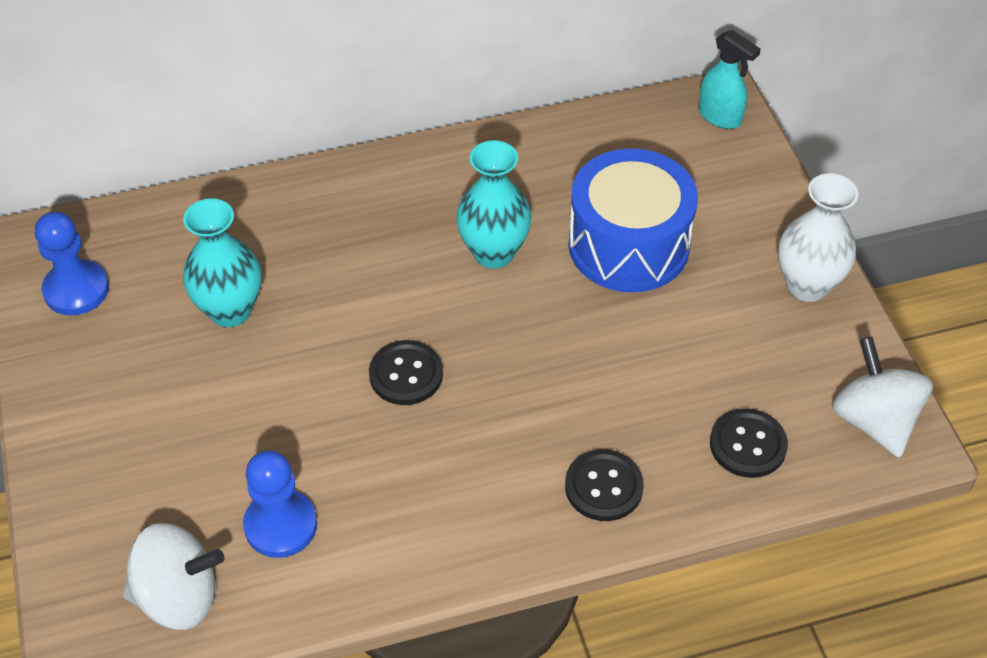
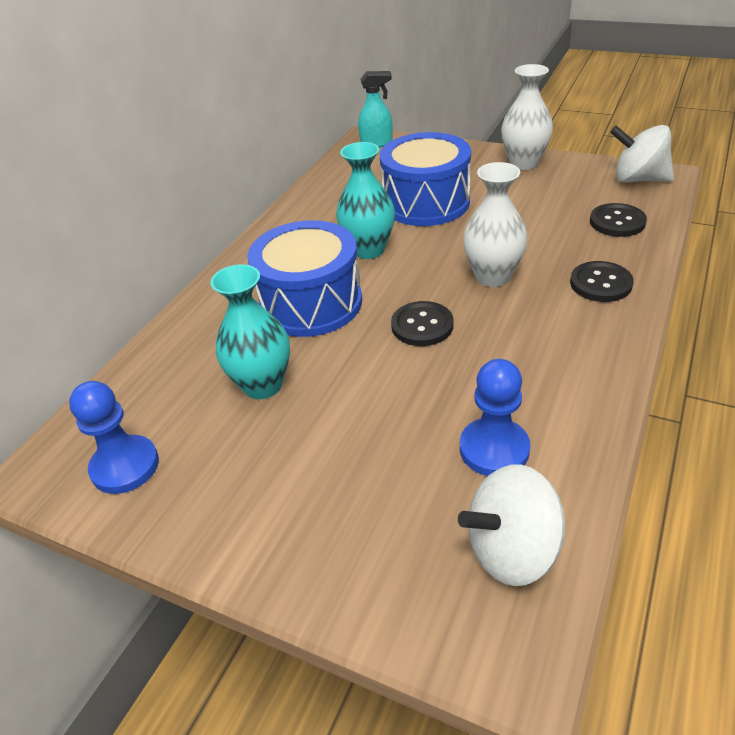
camera: 45 degrees left, 10 degrees down
white spinning top [123,523,225,630] -> white spinning top turned 150 degrees counterclockwise [458,464,565,586]
none -> blue drum [248,220,362,337]
none -> white vase [463,162,528,287]

